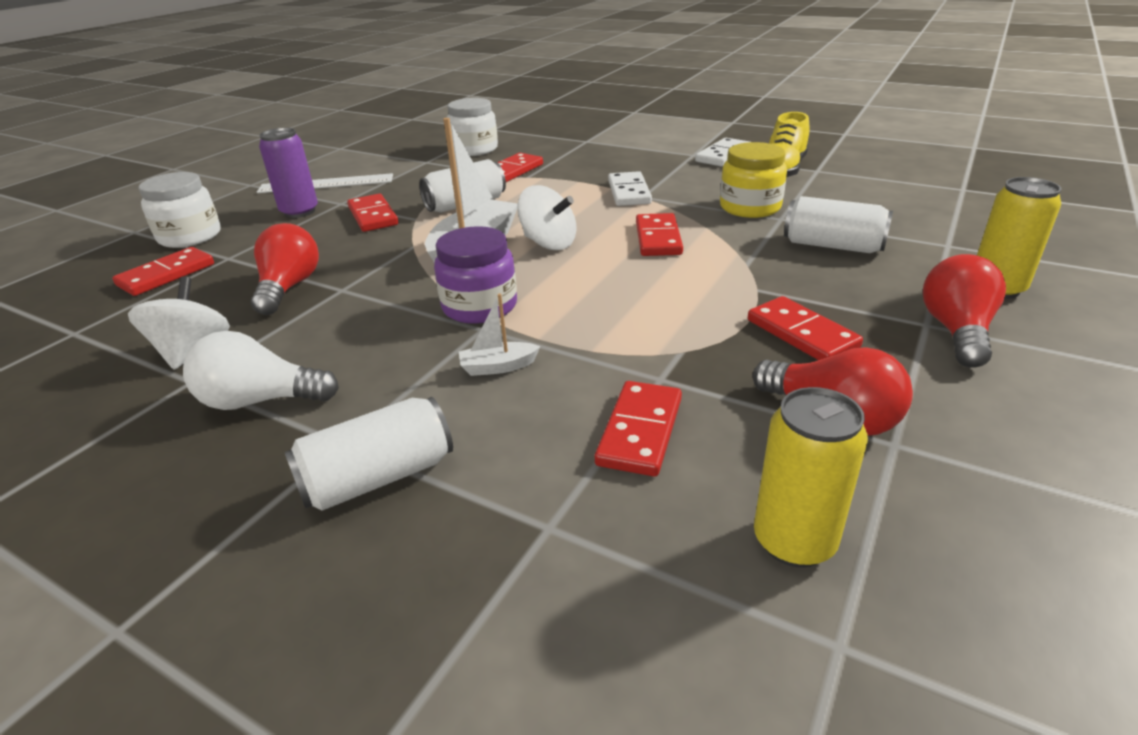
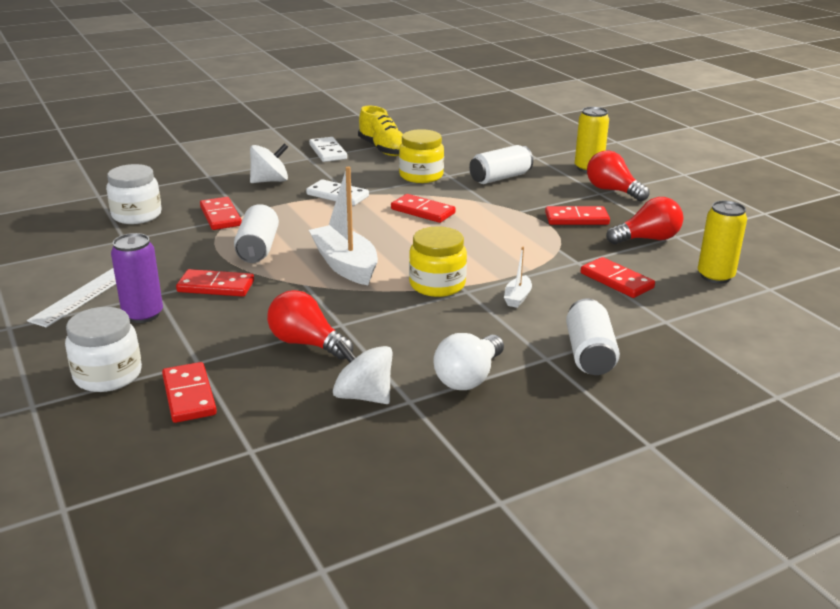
camera: 60 degrees left, 5 degrees down
purple jar [434,226,517,324] -> yellow jar [409,227,467,297]
white spinning top [517,185,577,250] -> white spinning top moved to [250,143,288,183]

